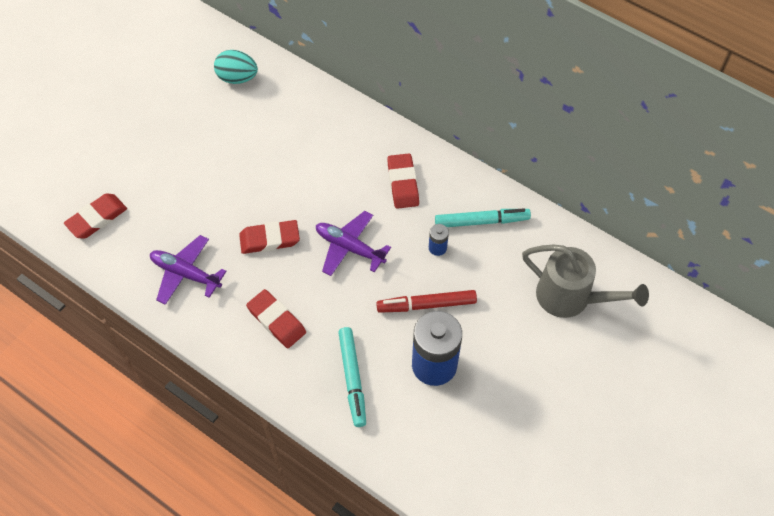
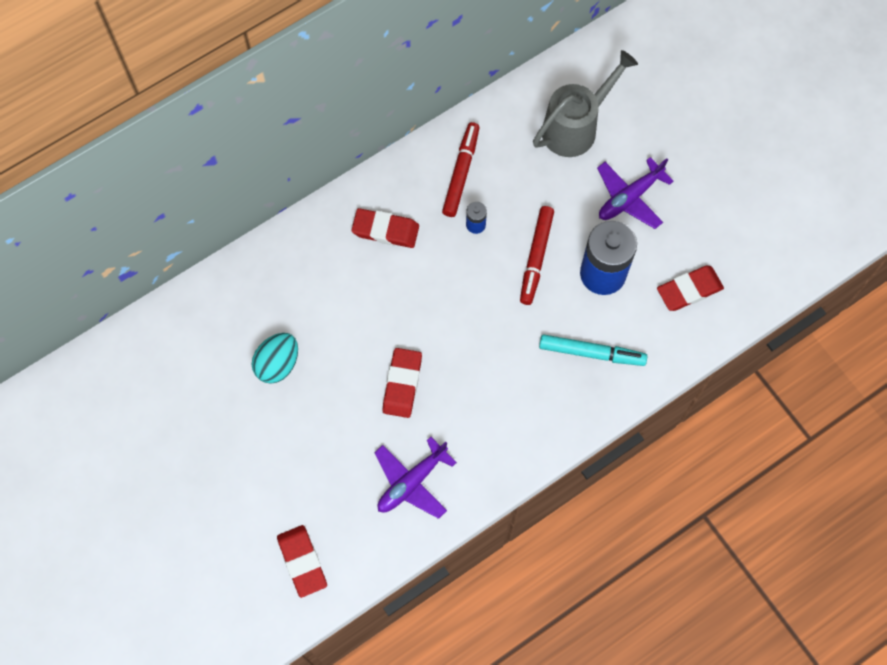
camera: 70 degrees left, 10 degrees up
turquoise egg [214,50,258,84] -> turquoise egg moved to [252,333,298,384]
red eraser [246,289,306,348] -> red eraser moved to [657,266,724,311]
purple plane [316,211,391,276] -> purple plane moved to [597,157,674,229]
turquoise marker [435,208,531,227] -> red marker [442,122,480,217]

